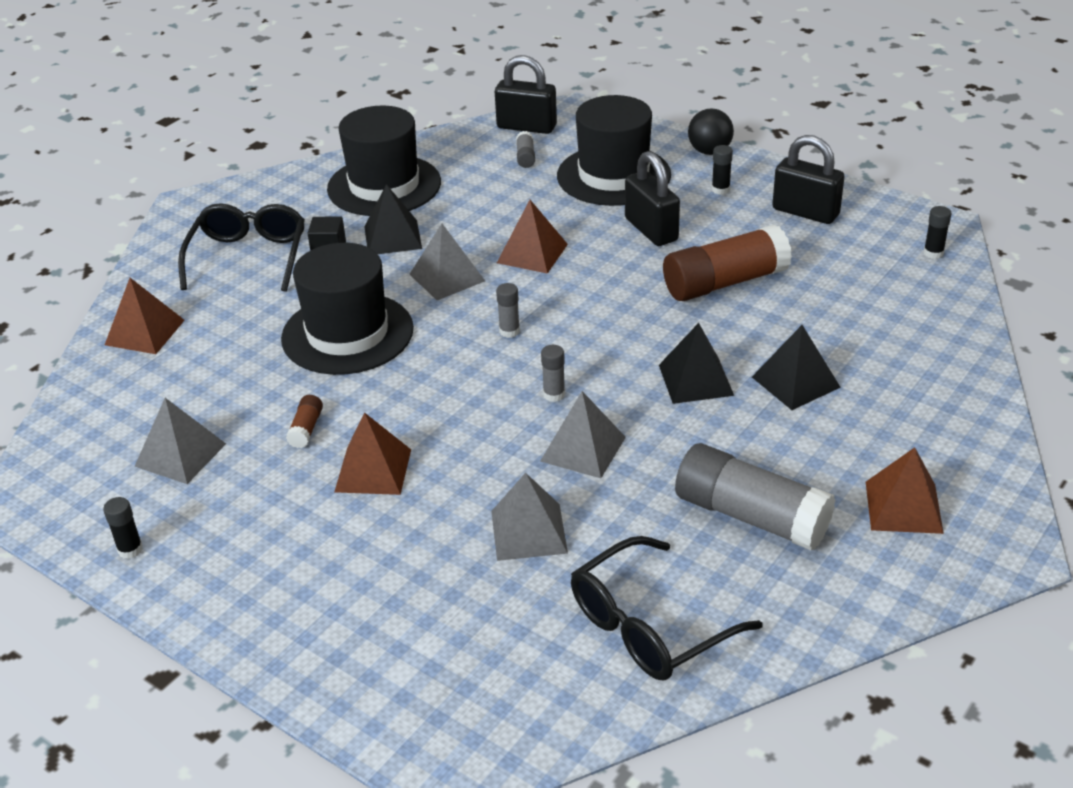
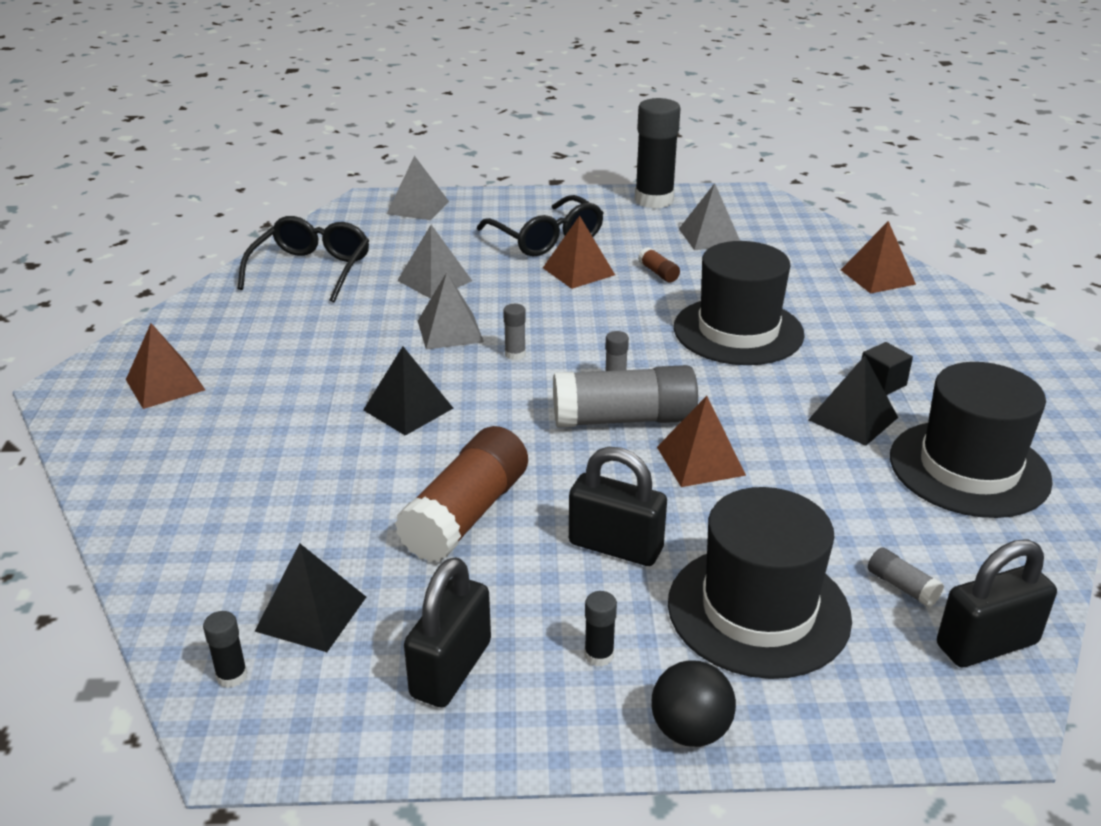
camera: 140 degrees right, 5 degrees down
black glue stick [103,497,143,559] -> black glue stick [635,98,680,209], size x2.37
black glasses [178,203,305,292] -> black glasses moved to [477,195,603,256]
grey pyramid [409,224,485,301] -> grey pyramid moved to [387,156,449,220]
grey glue stick [675,443,836,550] -> grey glue stick moved to [553,365,698,427]
black pyramid [752,325,841,410] -> black pyramid moved to [255,543,366,652]
black padlock [772,135,845,224] -> black padlock turned 60 degrees counterclockwise [404,557,491,708]

